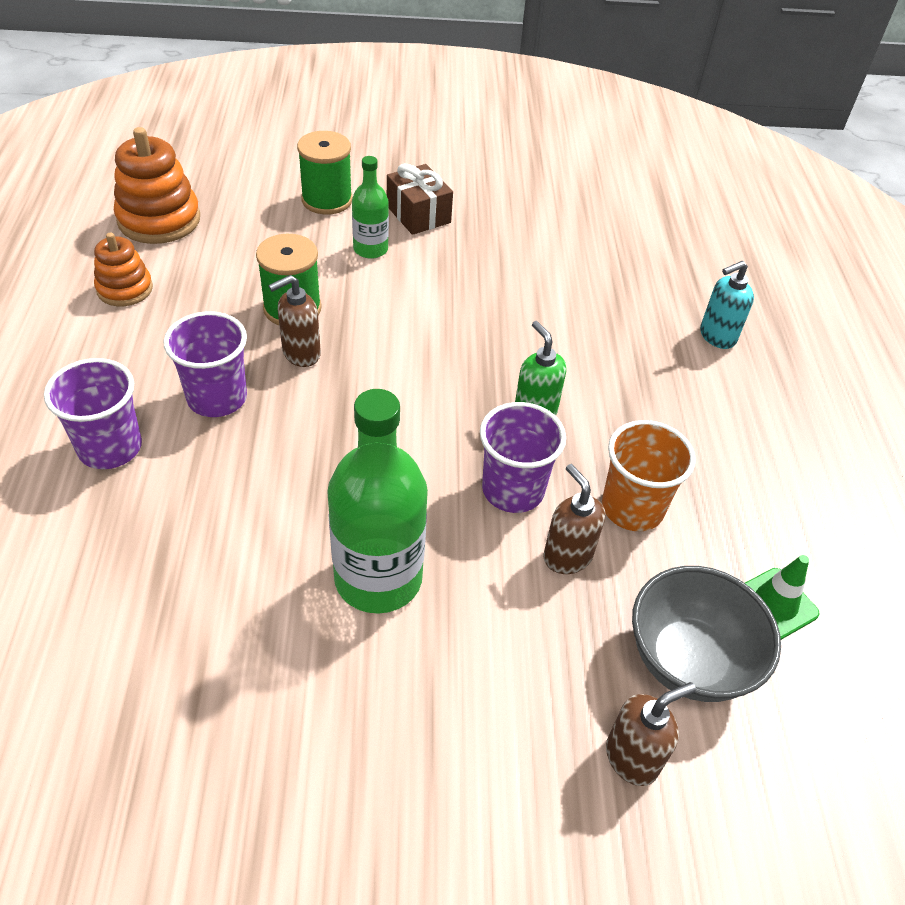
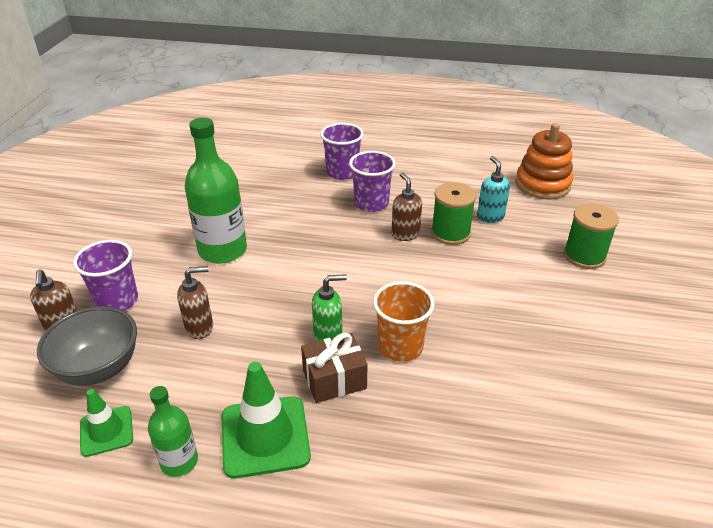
camera: 105 degrees right, 10 degrees down
orange stacking toy [94,233,153,306] -> none
green bottle [352,156,389,259] -> green bottle moved to [148,386,198,477]
brown gift [387,163,453,235] -> brown gift moved to [301,333,367,403]
purple cup [480,402,566,513] -> purple cup moved to [73,240,138,311]
orange cup [602,420,696,531] -> orange cup moved to [373,281,435,361]
turquoise soap dispenser [700,261,754,349] -> turquoise soap dispenser moved to [477,156,510,223]
none -> green traffic cone [222,362,311,479]

